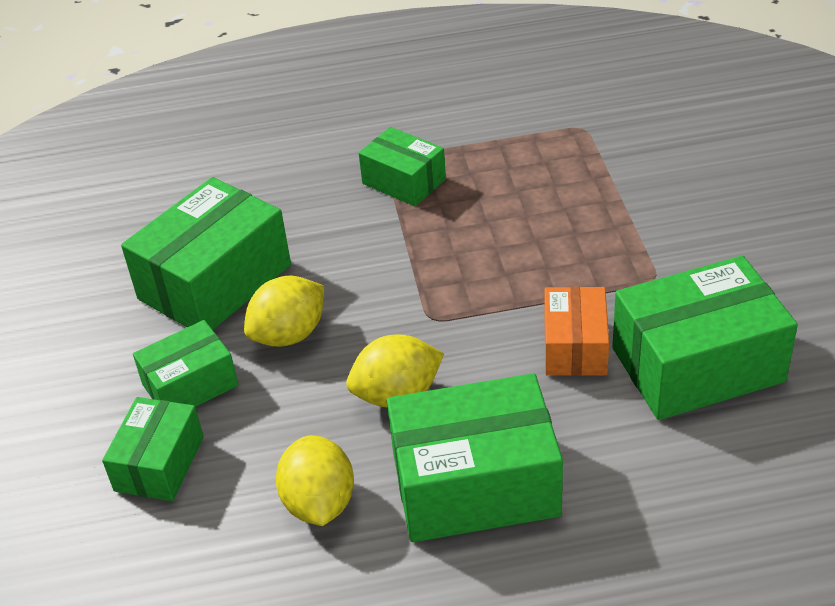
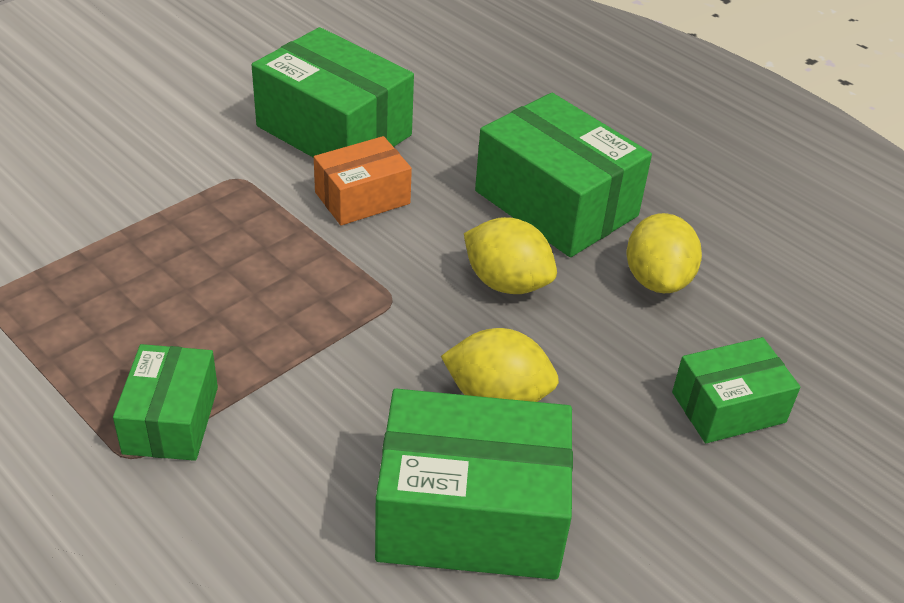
camera: 130 degrees left, 0 degrees up
green box [133,320,239,407] -> none
yellow lemon [276,435,354,526] -> yellow lemon turned 45 degrees counterclockwise [626,213,702,293]

